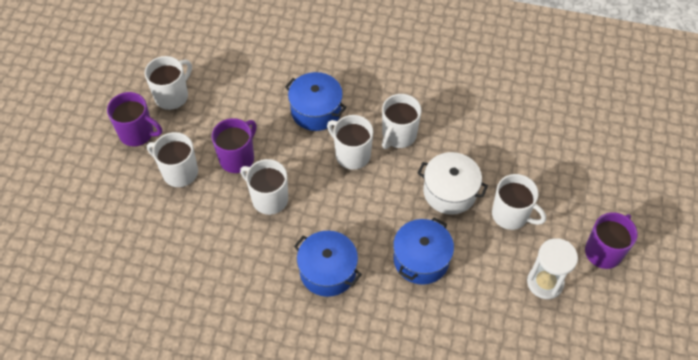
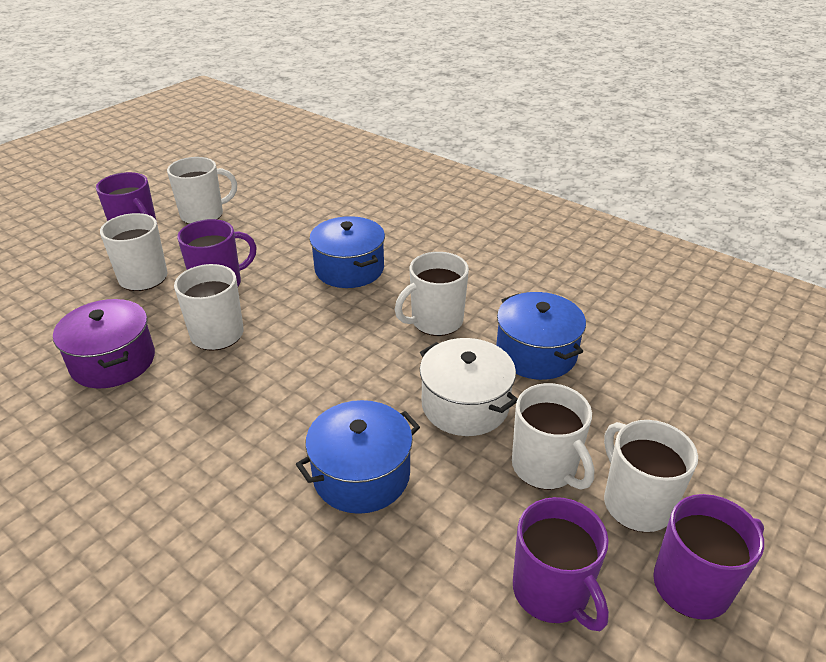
camera: 25 degrees right, 20 degrees down
blue pot [294,231,362,297] -> blue pot moved to [496,292,586,380]
white mug [327,115,373,170] -> white mug moved to [604,420,698,532]
white hourglass [527,238,578,299] -> purple mug [513,497,609,631]
none -> purple pot [53,299,155,388]

